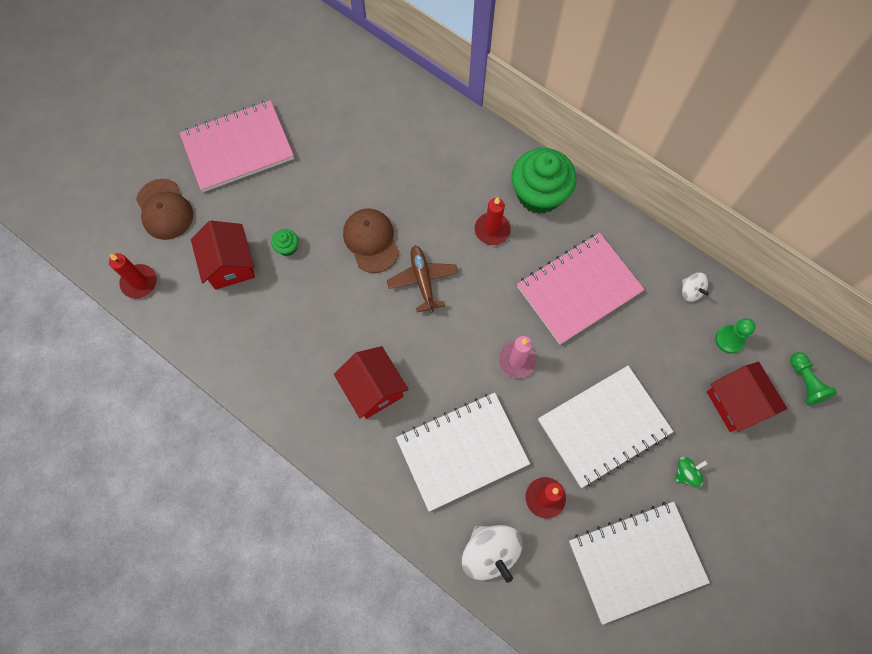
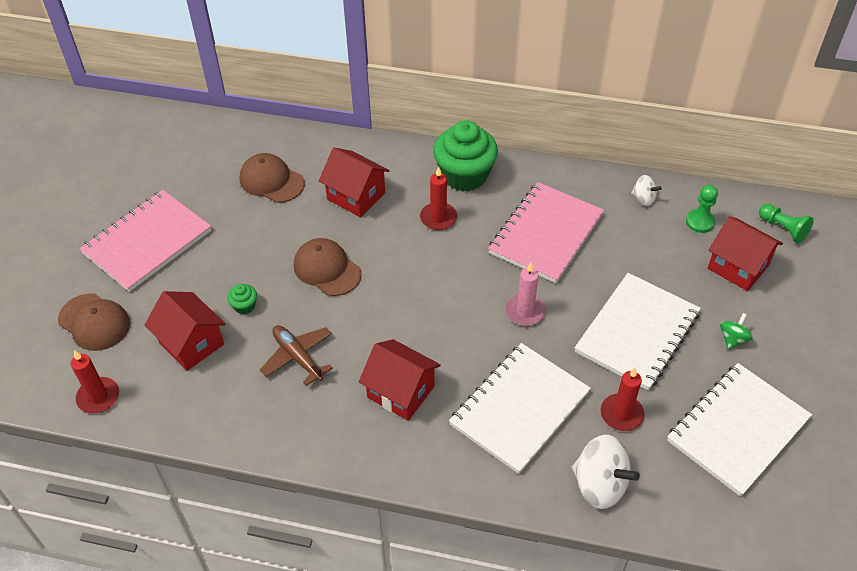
camera: 25 degrees left, 20 degrees down
brown plane [387,246,458,313] -> brown plane moved to [260,325,333,386]
none -> brown cap [240,153,305,203]
none -> red house [319,148,390,217]

